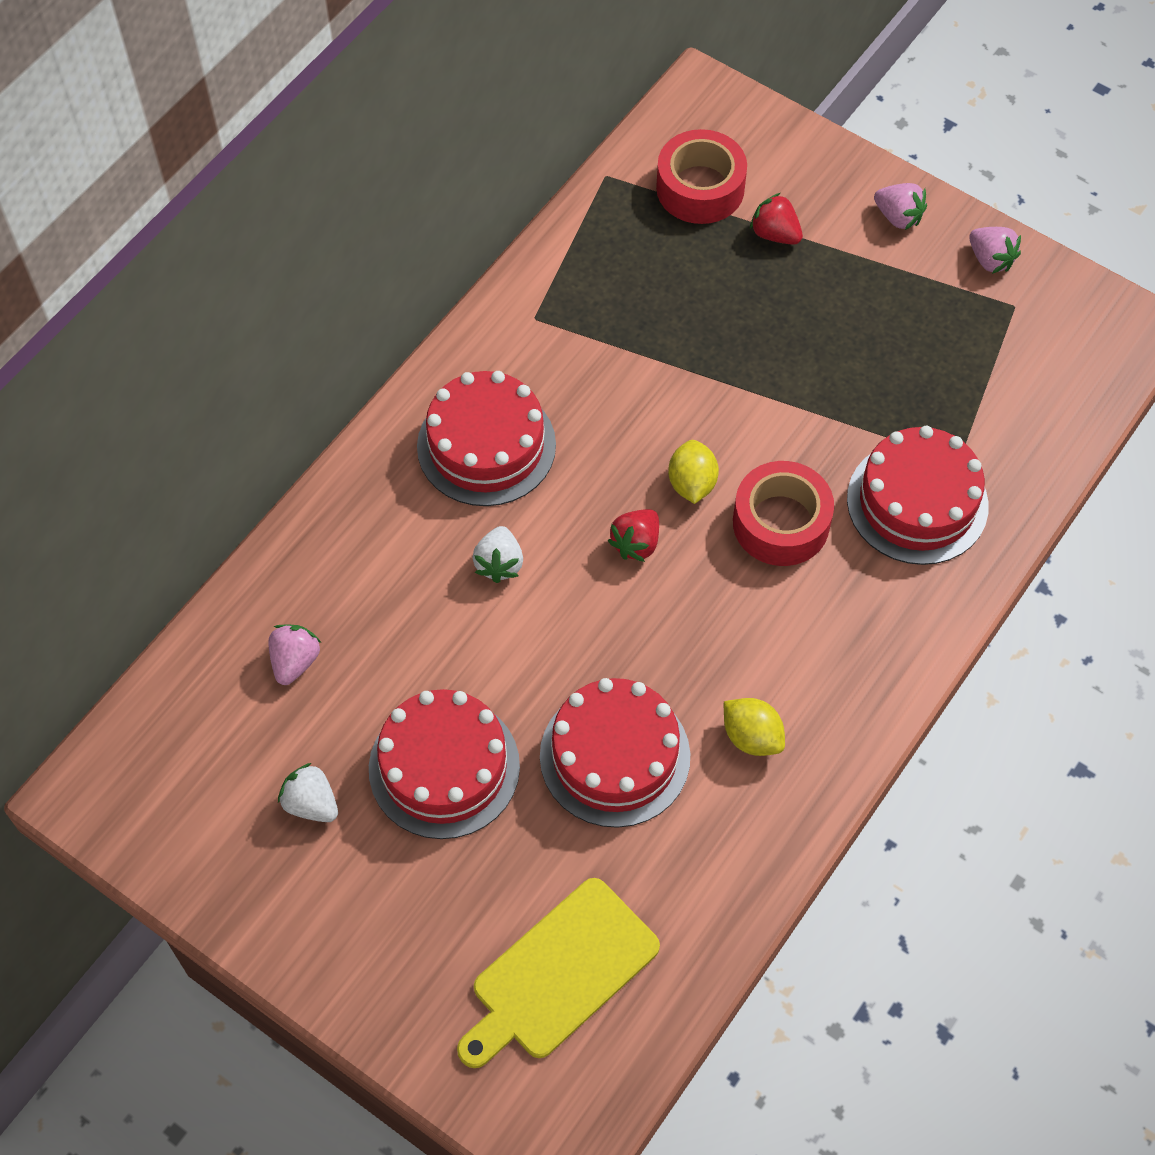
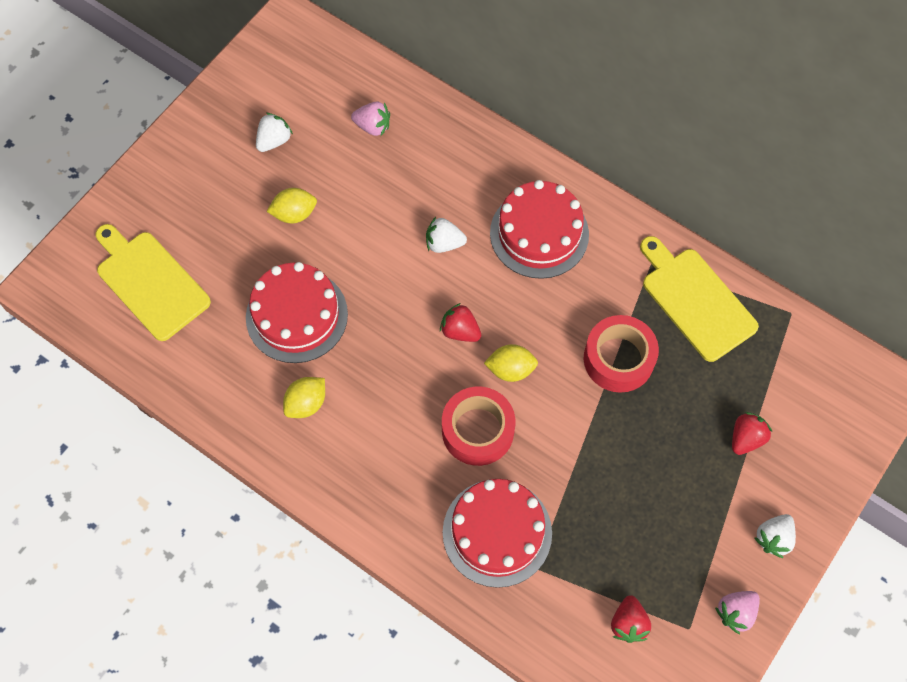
camera: 90 degrees right, 5 degrees up
red cake [369,689,520,839] -> yellow lemon [266,188,317,223]
red tape [656,129,747,224] -> red tape moved to [584,315,659,393]
pink strawberry [874,183,927,230] -> white strawberry [755,514,796,558]
none -> red strawberry [611,595,651,643]
none -> yellow cutting board [640,236,759,362]

